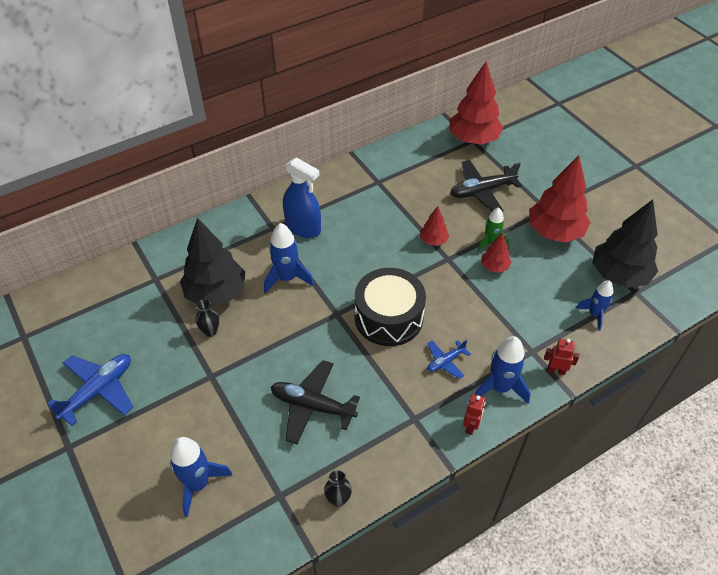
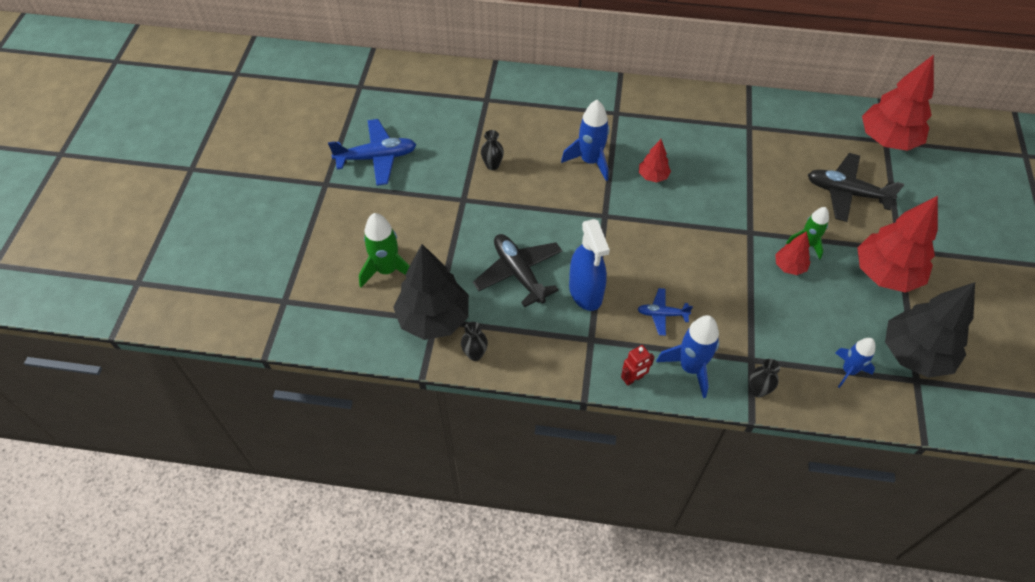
camera: 40 degrees right, 5 degrees up
blue rocket [170,437,232,517] -> green rocket [359,213,410,287]
black tree [180,218,245,306] -> black tree moved to [393,244,469,340]
blue spray bottle [283,157,321,238] -> blue spray bottle moved to [569,219,610,311]
black drum [355,268,426,346] -> none
red tree [420,206,449,246] -> red tree moved to [639,139,671,182]
red robot [544,339,579,375] -> black vase [749,359,780,397]

